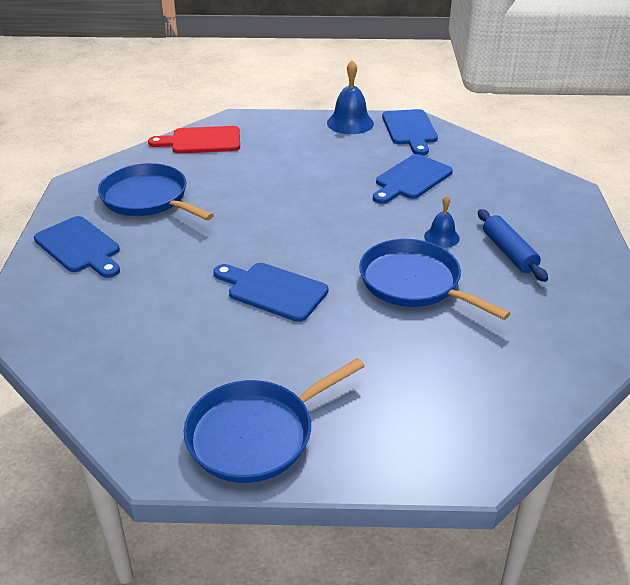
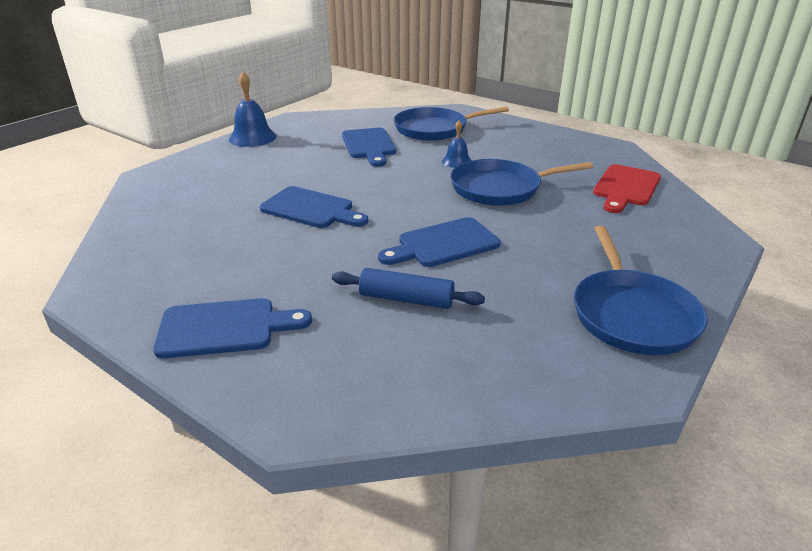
camera: 55 degrees left, 5 degrees down
blue pan [98,163,214,220] -> blue pan moved to [394,107,509,141]
red cutting board [148,126,240,153] -> red cutting board moved to [593,164,661,213]
blue cutting board [382,109,438,155] -> blue cutting board moved to [260,186,368,228]
blue rolling pin [478,209,548,282] -> blue rolling pin moved to [332,268,485,309]

